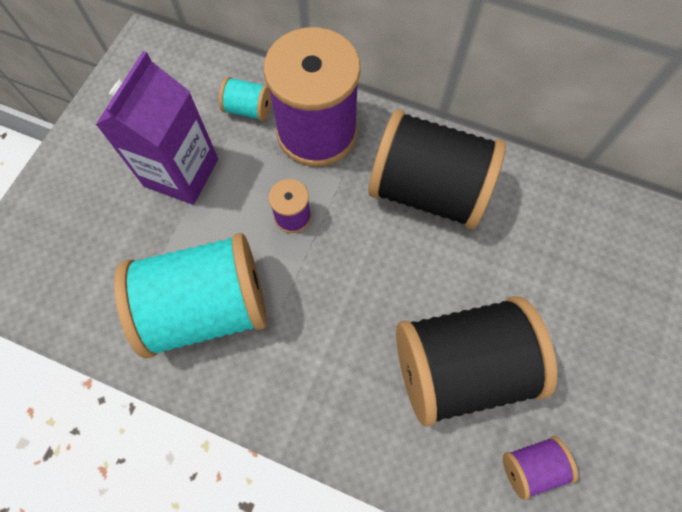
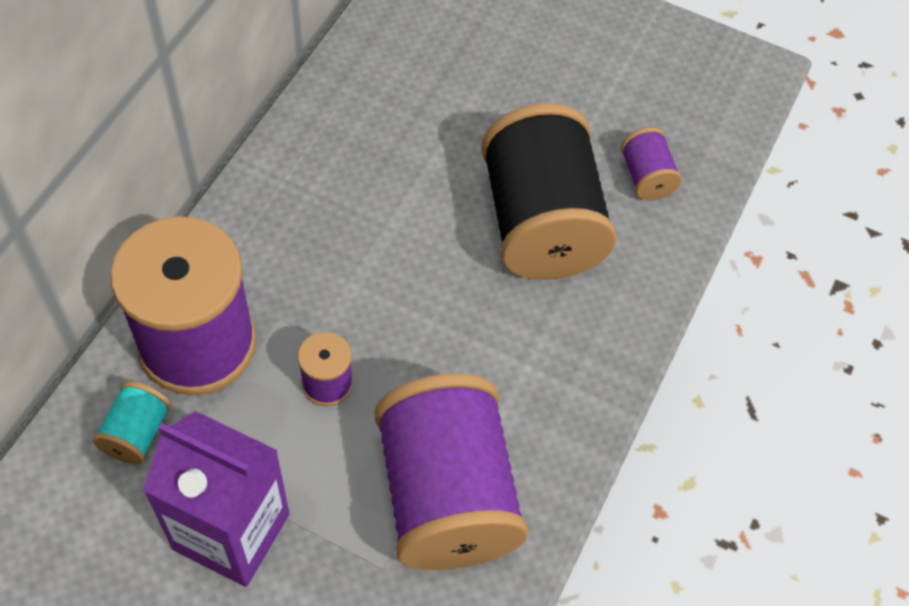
camera: 90 degrees left, 10 degrees down
turquoise spool [114,233,267,359] -> purple spool [375,373,528,570]
black spool [368,109,506,229] -> none

